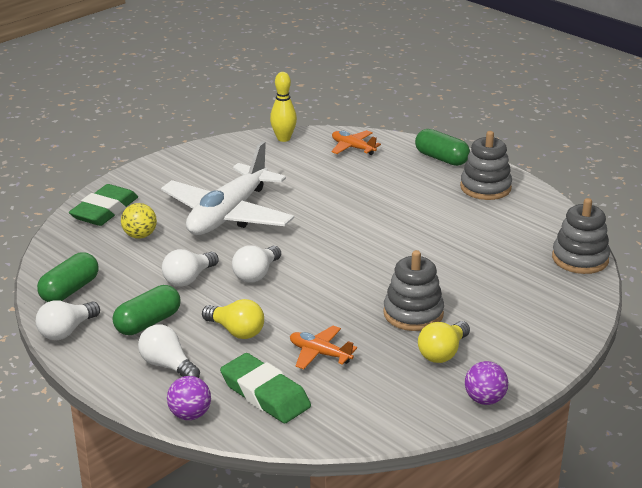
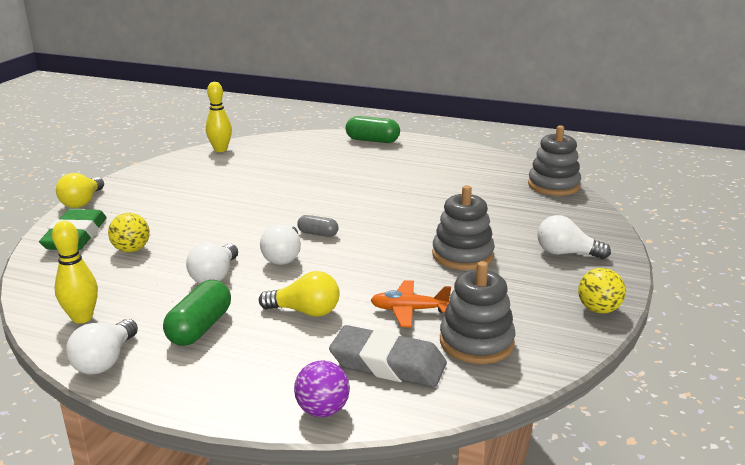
camera: 25 degrees left, 5 degrees down
green capsule [37,252,99,302] -> yellow bowling pin [52,221,98,324]
white light bulb [138,325,200,378] -> white light bulb moved to [537,215,611,259]
white plane [161,141,294,235] -> none
green eraser [220,353,311,423] -> grey eraser [329,325,447,388]
orange plane [331,130,381,155] -> none
yellow light bulb [418,321,470,363] -> yellow light bulb moved to [56,173,104,208]
grey stacking toy [460,131,512,200] -> grey stacking toy moved to [440,261,516,364]
purple ball [465,361,508,405] -> yellow ball [578,268,626,314]
none -> grey capsule [297,215,339,237]

